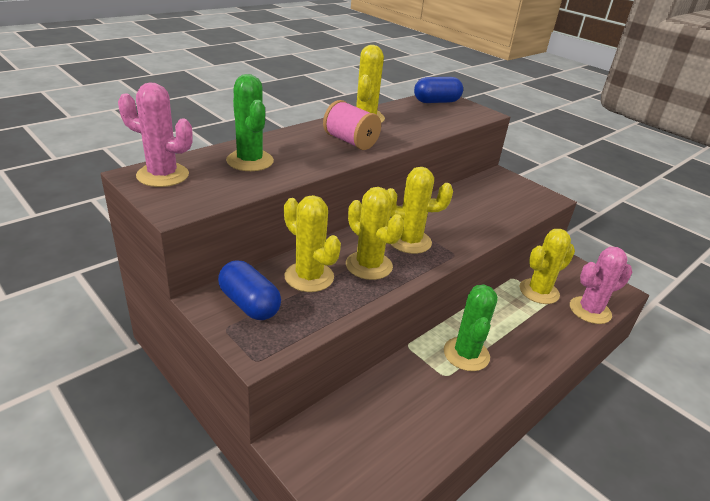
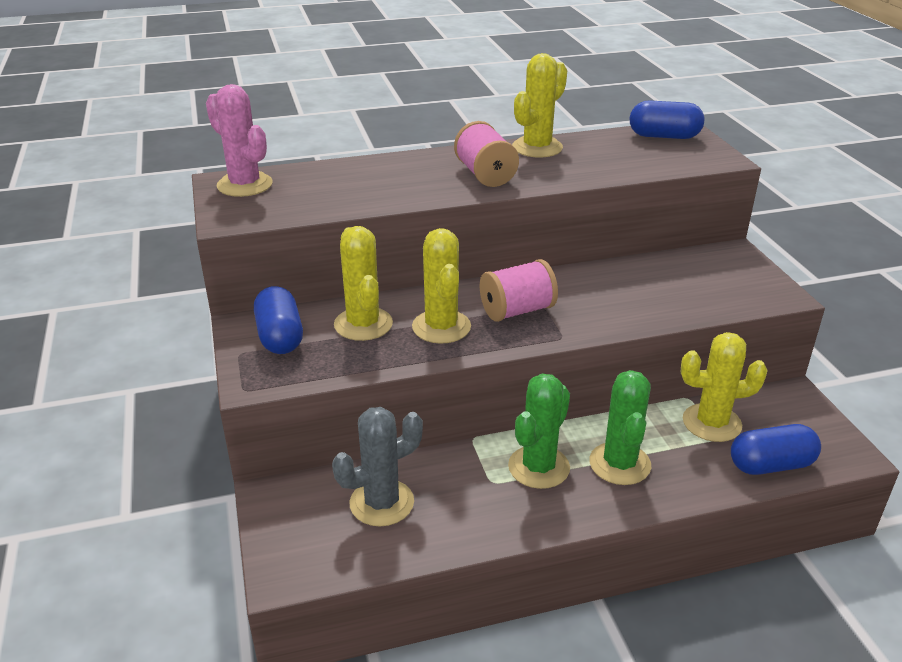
camera: 30 degrees right, 0 degrees up
green cactus [226,74,274,171] -> green cactus moved to [589,370,651,485]
yellow cactus [387,167,453,254] -> pink spool [480,259,558,322]
pink cactus [570,247,633,324] -> blue capsule [731,424,821,475]
none -> grey cactus [332,407,423,526]

